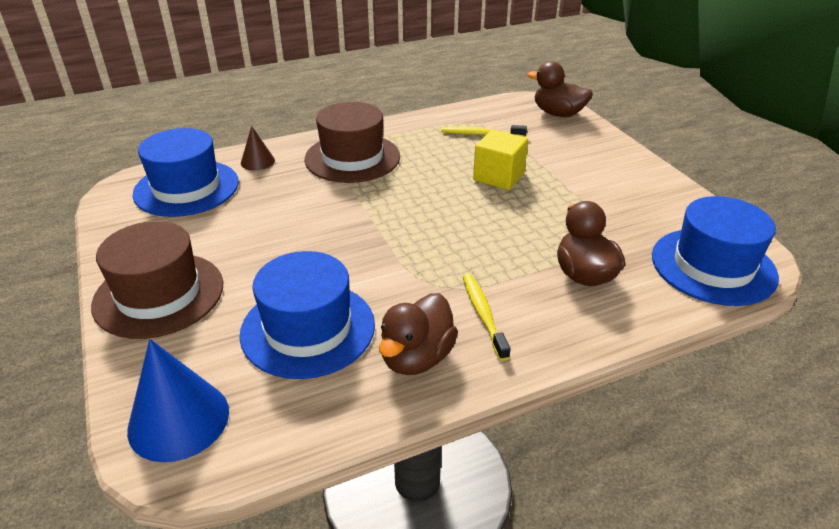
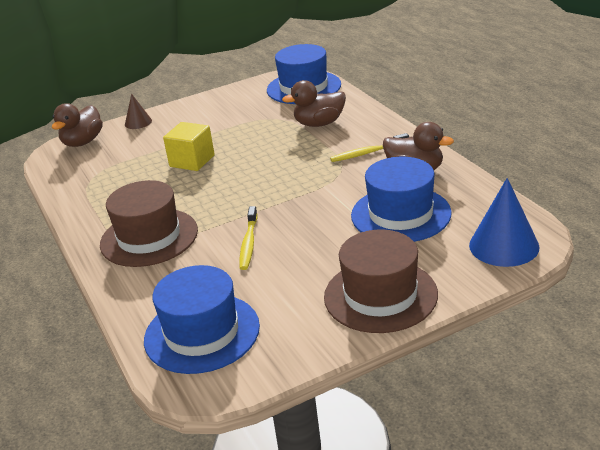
camera: 90 degrees left, 5 degrees down
brown cone [241,126,275,171] -> brown cone moved to [125,94,152,129]
yellow toothbrush [441,125,527,137] -> yellow toothbrush moved to [239,206,257,270]

